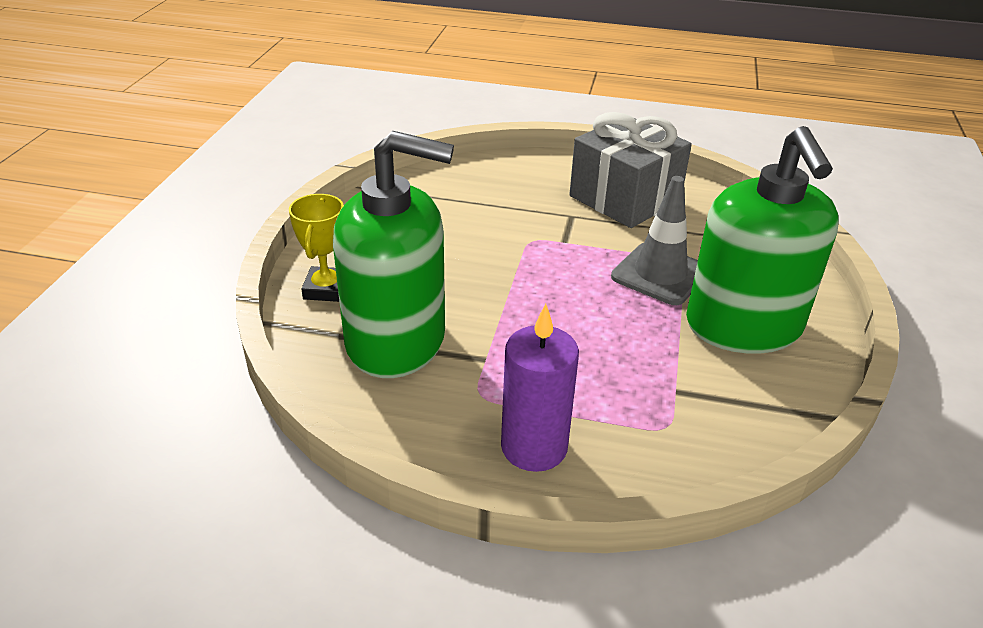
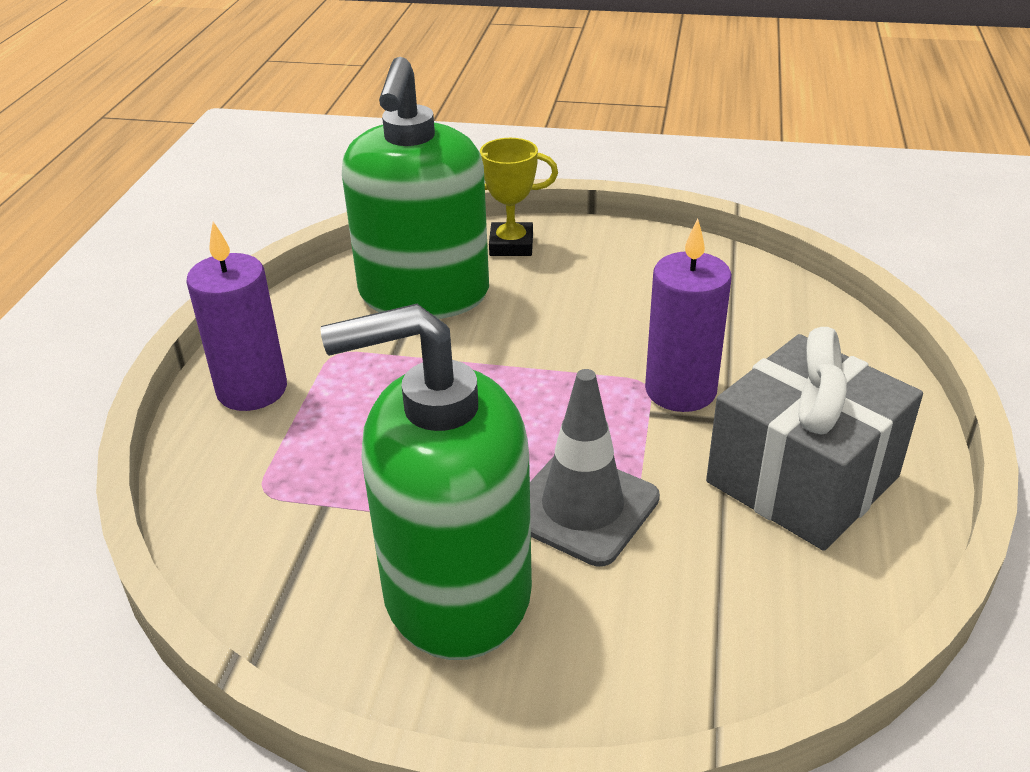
camera: 90 degrees right, 0 degrees up
none -> purple candle [645,219,732,412]

